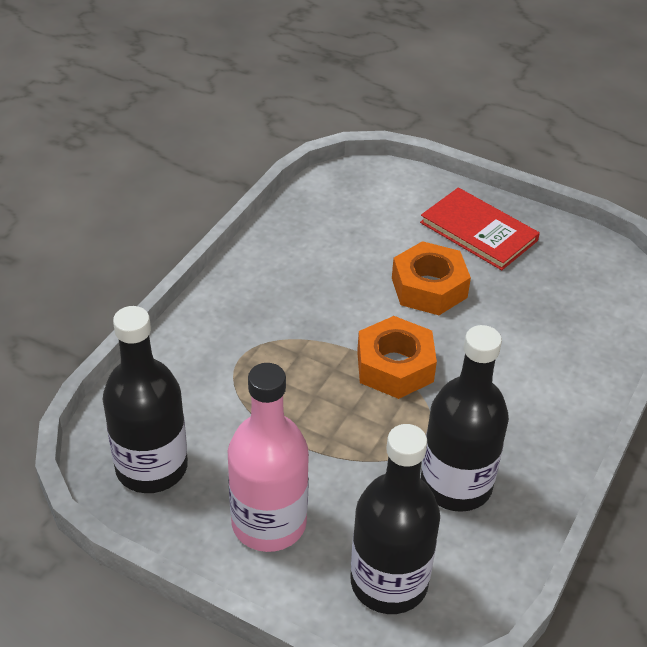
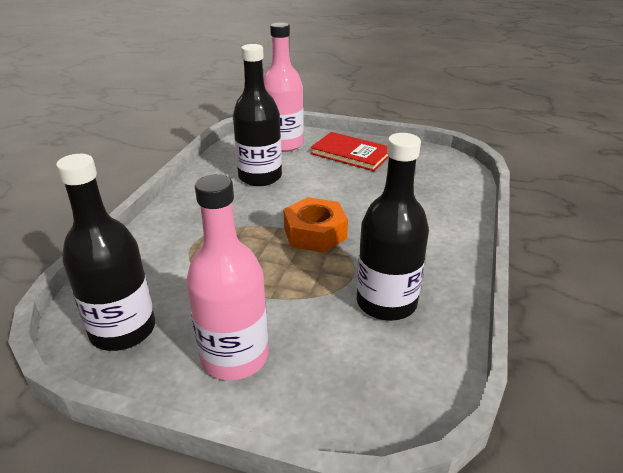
camera: 10 degrees left, 10 degrees down
black bottle [350,424,440,614] -> black bottle moved to [233,44,282,186]
orange nut [392,241,471,315] -> none
none -> pink bottle [263,22,304,152]

